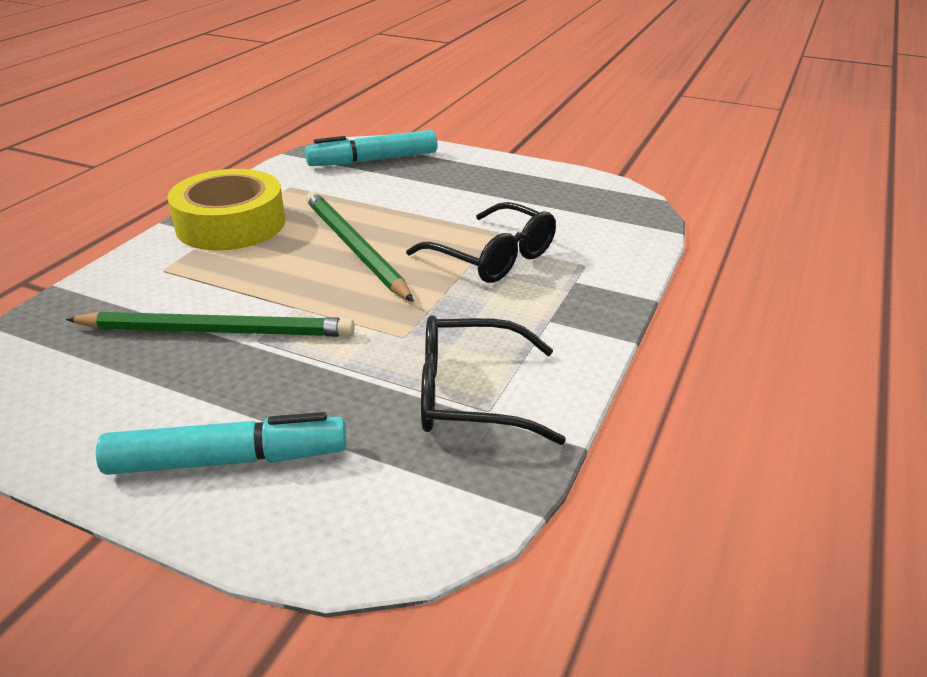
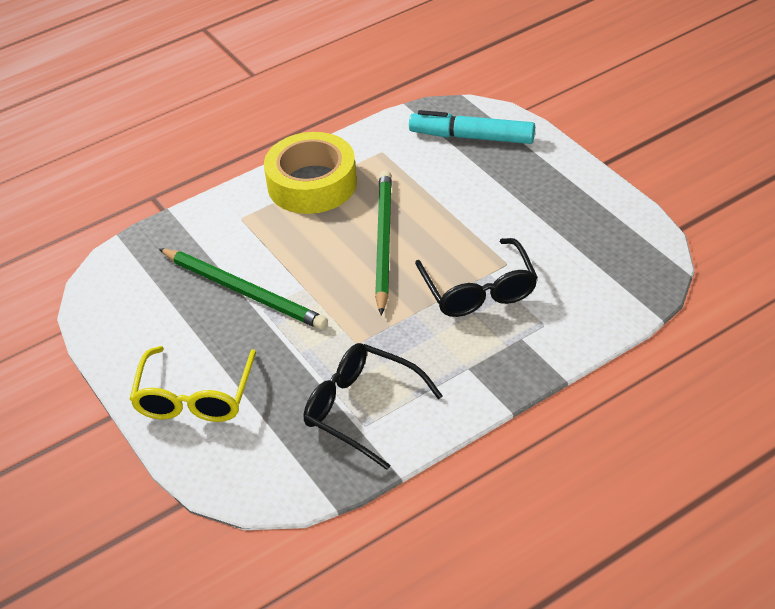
camera: 35 degrees right, 10 degrees up
turquoise marker [96,412,346,475] -> yellow glasses [130,346,256,422]

